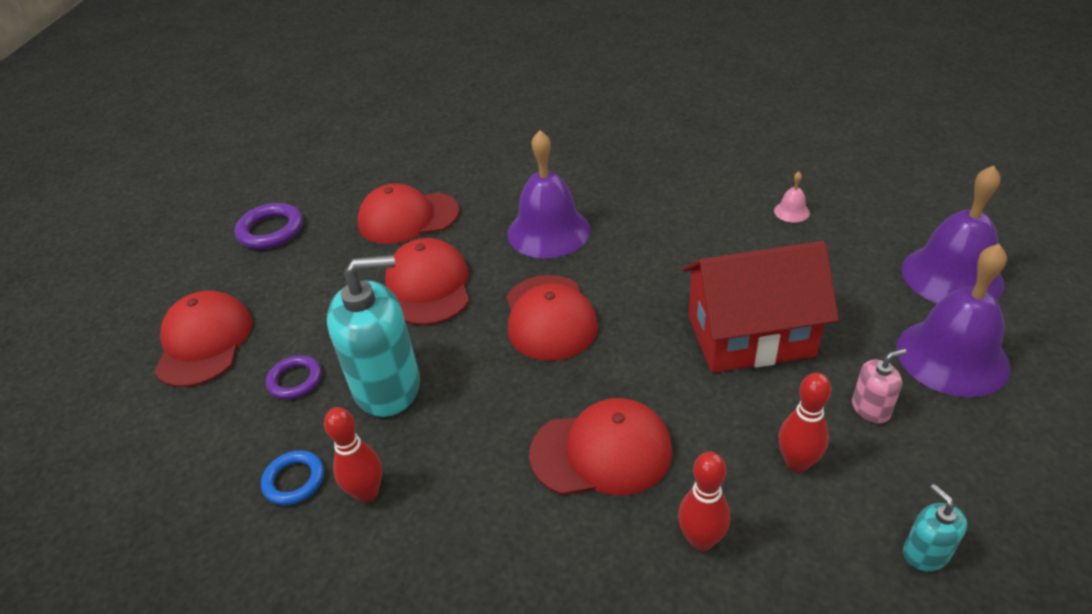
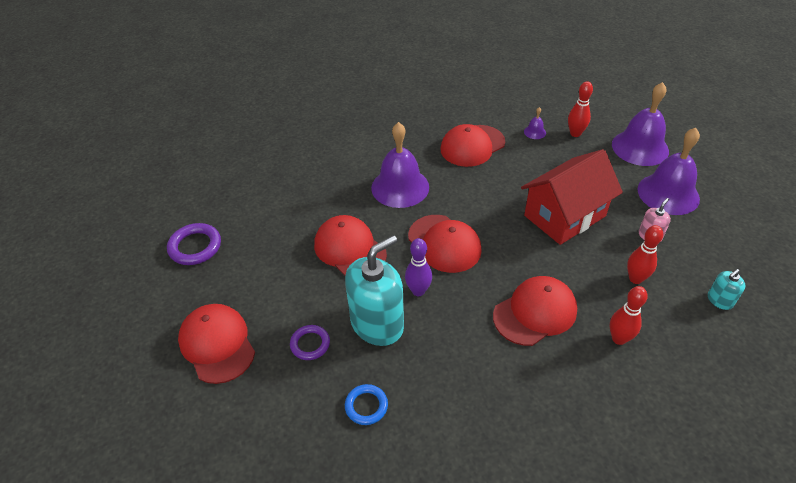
camera: 30 degrees left, 5 degrees up
red bowling pin [324,407,382,503] -> red bowling pin moved to [568,81,593,137]
red cap [357,184,459,244] -> red cap moved to [440,124,505,167]
pink bell [774,172,810,222] -> purple bell [524,107,546,139]
turquoise soap dispenser [903,484,967,571] -> turquoise soap dispenser turned 75 degrees counterclockwise [708,269,746,310]
none -> purple bowling pin [405,238,432,296]

